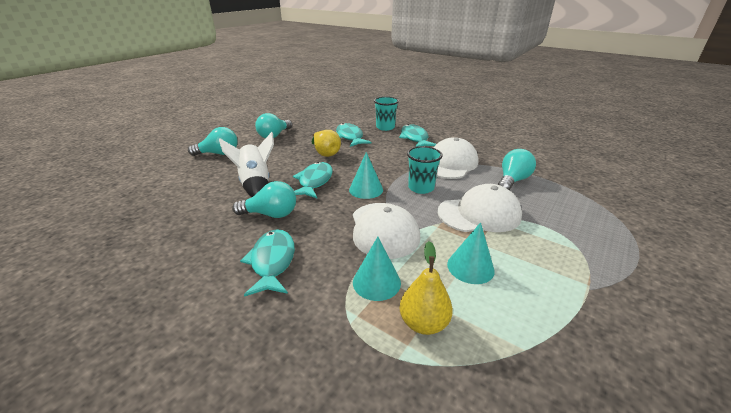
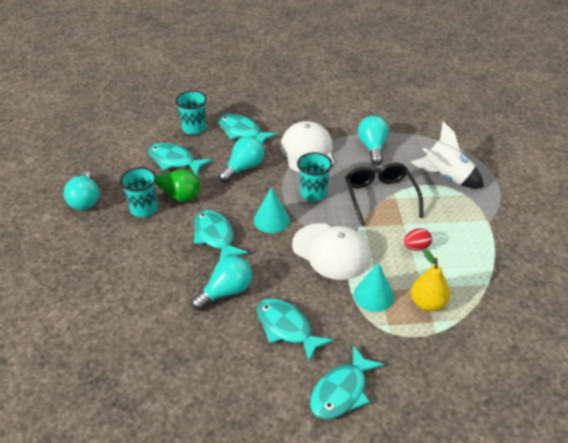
camera: 40 degrees left, 10 degrees up
turquoise light bulb [188,127,238,156] -> turquoise light bulb moved to [219,136,264,183]
white rocket [219,132,274,197] -> white rocket moved to [411,121,484,188]
yellow pear [312,130,341,157] -> green pear [155,169,200,202]
white cap [438,184,522,232] -> black glasses [345,163,423,226]
turquoise cone [447,222,495,284] -> red egg [404,228,432,251]
none -> turquoise cup [120,167,158,217]
none -> turquoise fish [310,346,384,419]

